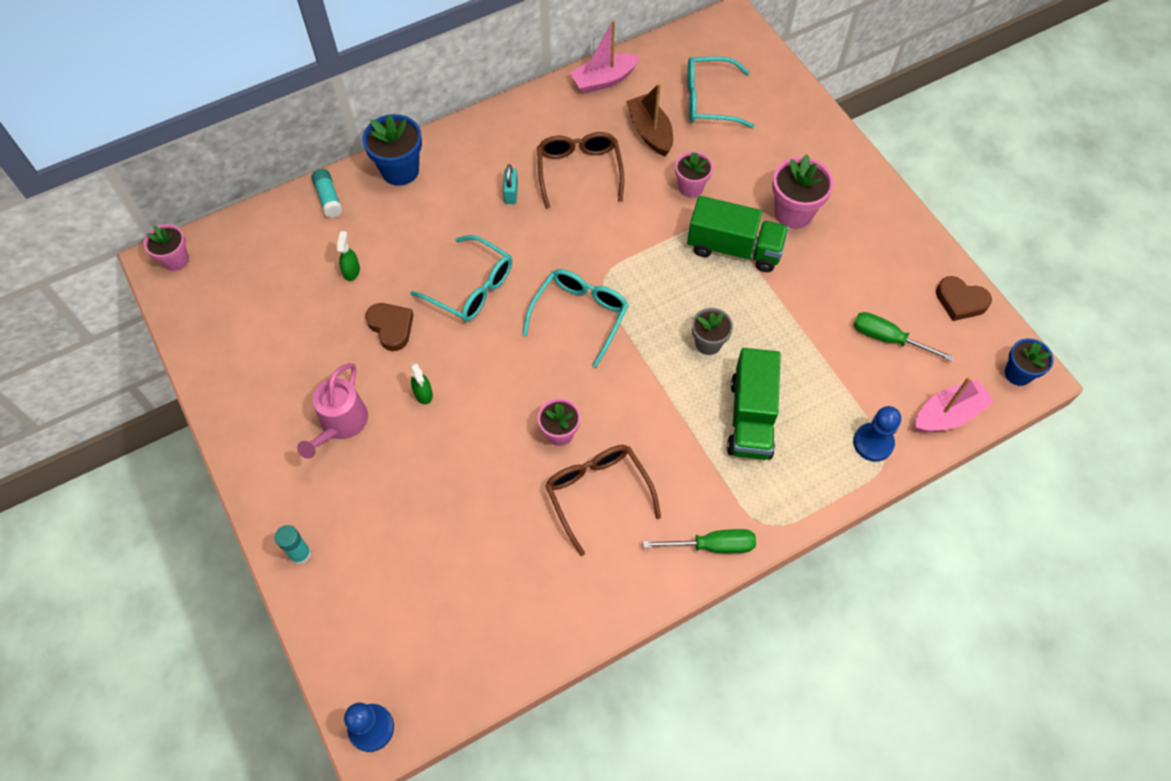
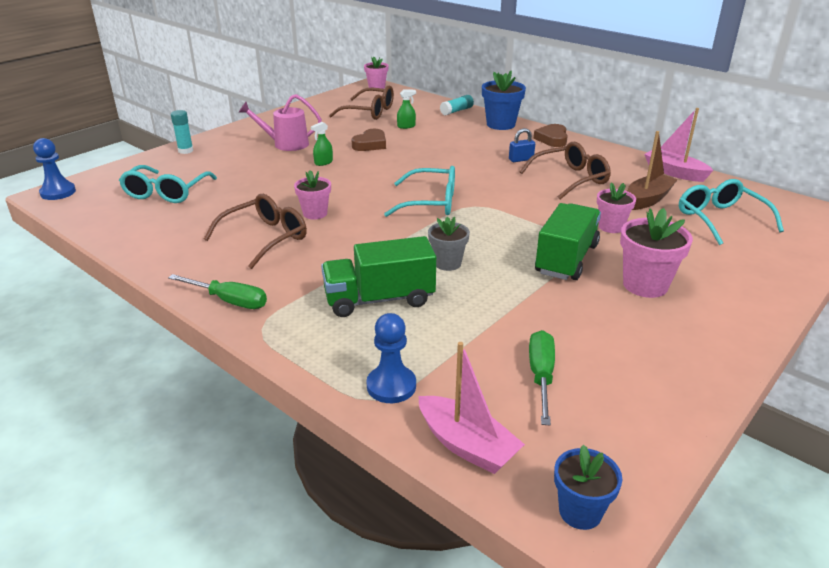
camera: 70 degrees right, 30 degrees down
turquoise glasses [410,235,512,322] -> turquoise glasses moved to [119,165,217,203]
turquoise padlock [503,164,518,204] -> blue padlock [509,128,535,162]
green screwdriver [643,529,756,553] -> green screwdriver turned 45 degrees counterclockwise [168,274,267,309]
green truck [687,196,789,272] -> green truck turned 150 degrees counterclockwise [535,203,601,280]
brown heart [936,276,992,321] -> brown heart moved to [534,124,568,147]
none -> brown glasses [329,86,394,120]

